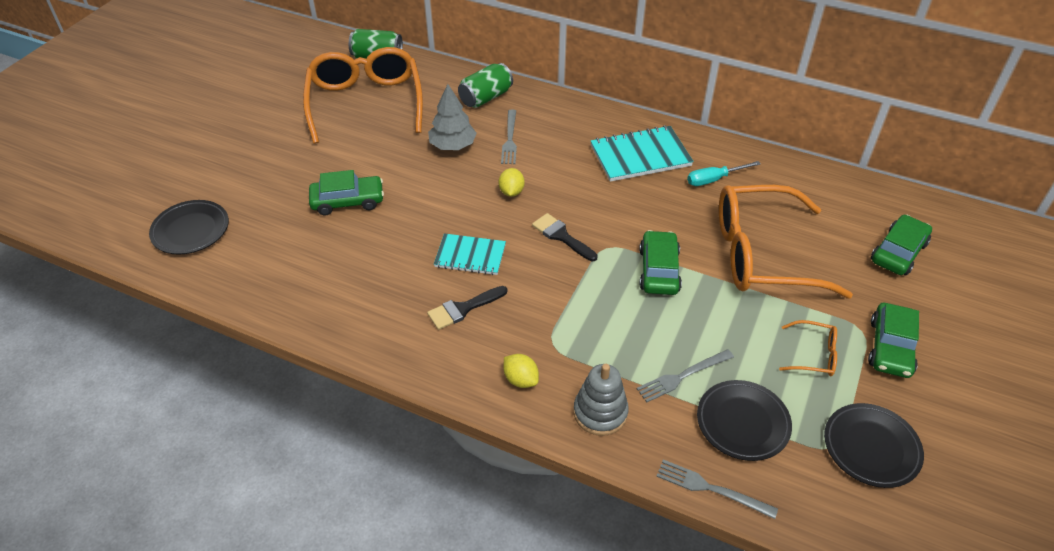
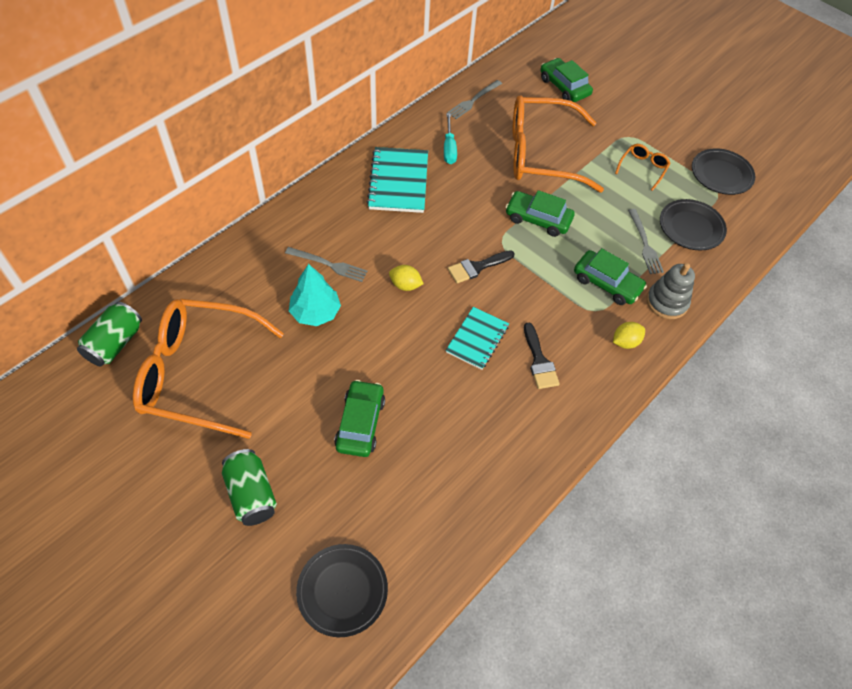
camera: 75 degrees left, 10 degrees up
grey tree [428,84,477,150] -> turquoise tree [289,264,341,326]
green can [458,63,513,108] -> green can moved to [222,449,277,526]
grey fork [656,460,778,519] -> grey fork moved to [447,80,502,119]
orange glasses [719,185,853,299] -> orange glasses turned 75 degrees clockwise [513,95,604,193]
green car [868,303,919,378] -> green car moved to [574,248,647,305]

